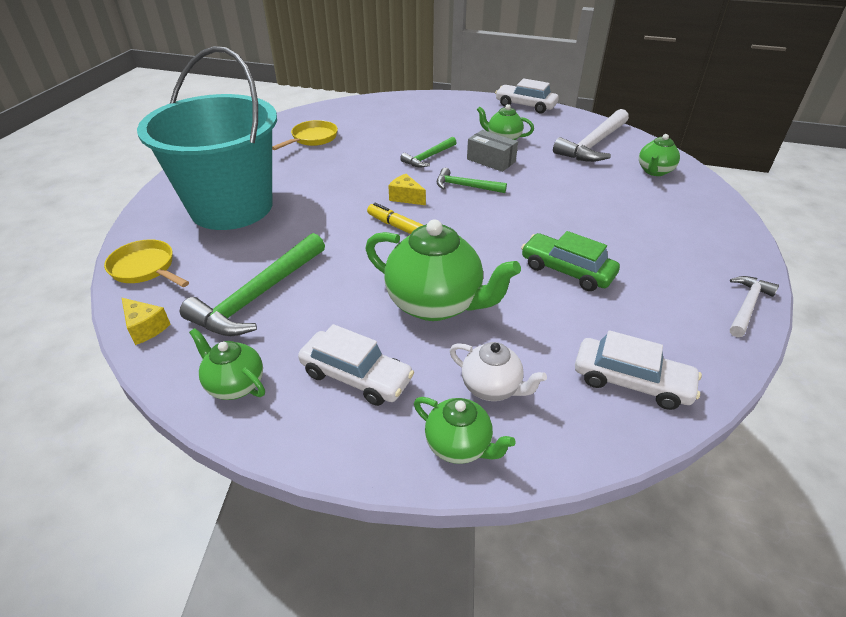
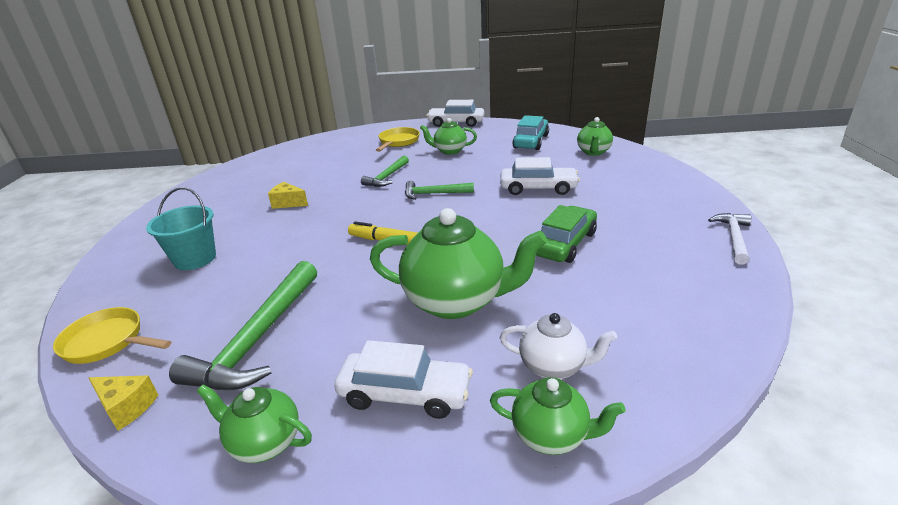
camera: 15 degrees left, 10 degrees down
turquoise bucket [137,46,277,230] -> turquoise bucket [146,187,216,270], size x0.45
yellow pan [272,120,338,150] -> yellow pan moved to [376,127,420,152]
yellow cheese [388,174,426,205] -> yellow cheese moved to [268,182,308,209]
grey box [467,130,518,172] -> none
green car [521,231,620,291] -> green car turned 105 degrees clockwise [536,205,597,263]
white hammer [553,109,629,162] -> turquoise car [512,115,549,150]
white car [575,330,702,410] -> white car moved to [500,157,580,195]

